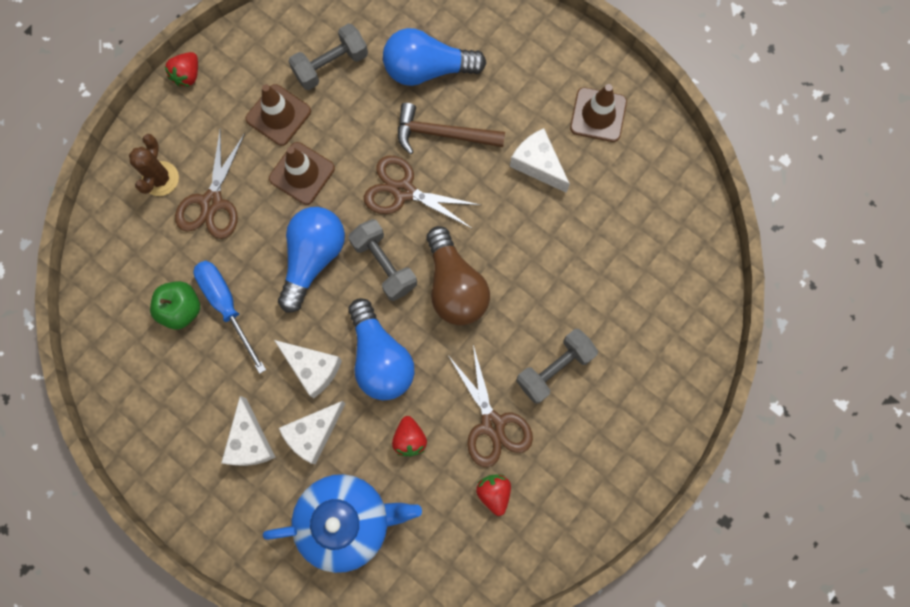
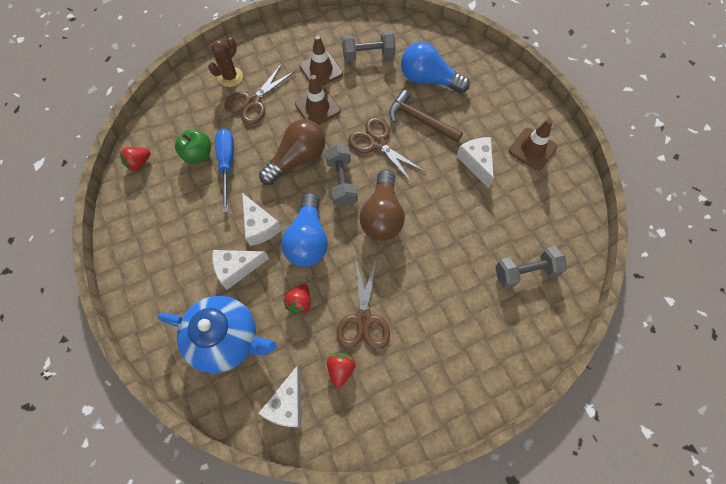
camera: 25 degrees right, 10 degrees down
red strawberry [165,52,198,86] -> red strawberry moved to [120,147,151,172]
white cheese [221,396,276,466] -> white cheese moved to [258,365,301,427]
blue light bulb [278,207,345,312] -> brown light bulb [259,119,325,185]
grey dumbbell [516,329,598,404] -> grey dumbbell moved to [495,246,567,289]

